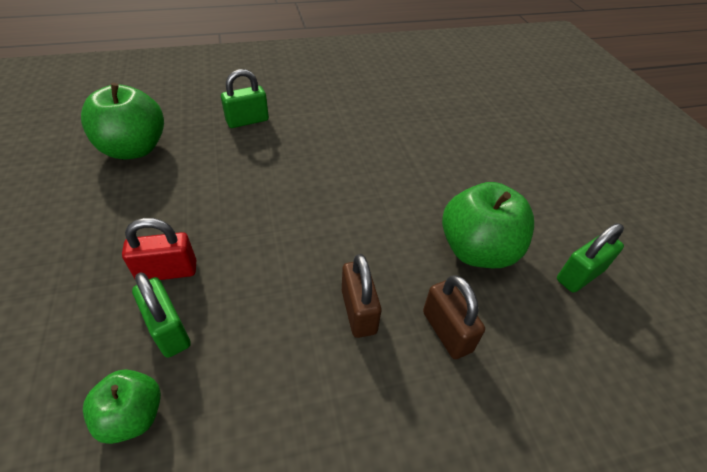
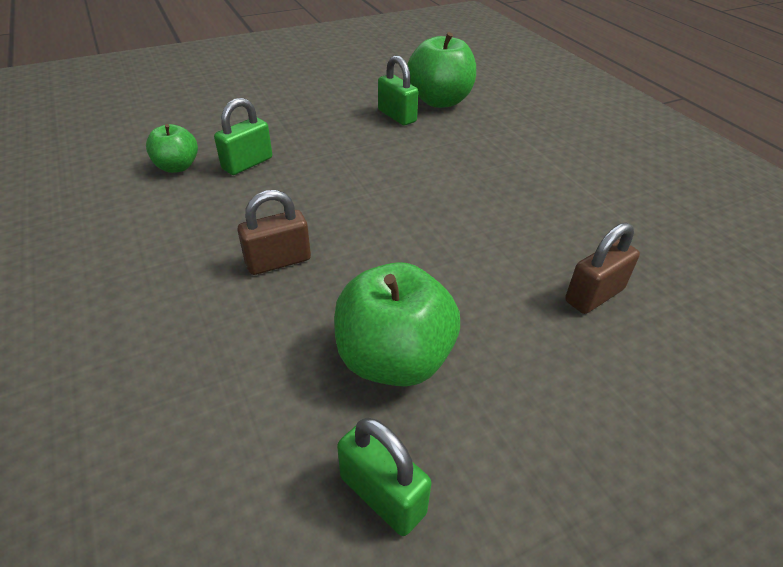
camera: 80 degrees right, 5 degrees down
red padlock [122,218,196,280] -> none
green padlock [221,69,269,128] -> green padlock moved to [378,55,419,125]
brown padlock [423,275,485,359] -> brown padlock moved to [565,222,640,314]

